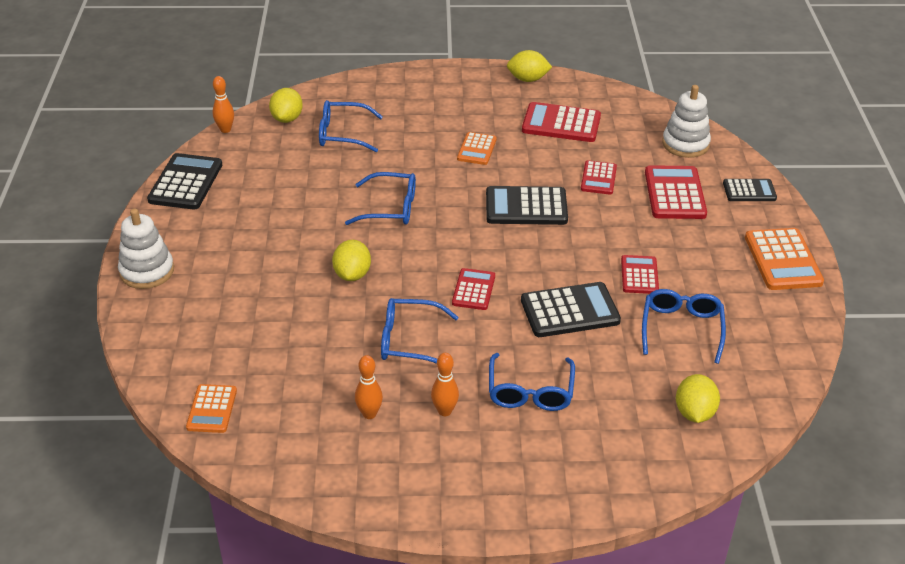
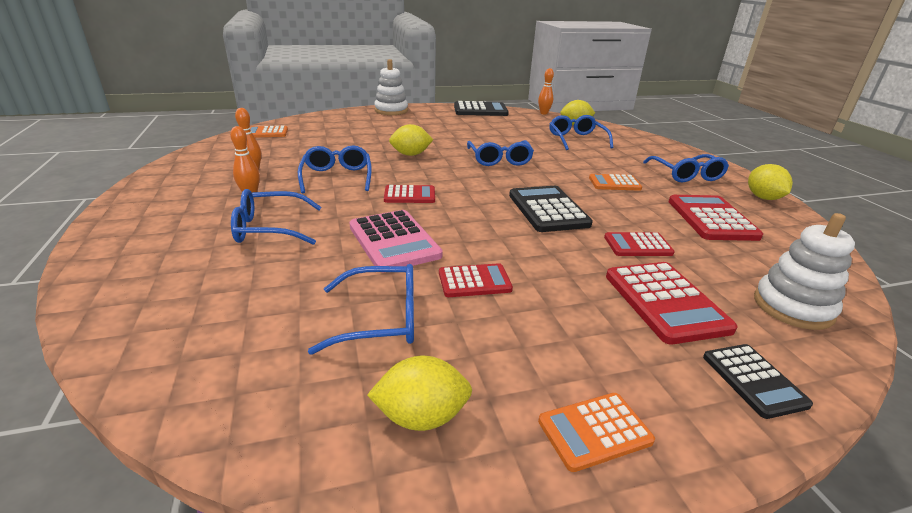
camera: 75 degrees right, 10 degrees down
black calculator [521,282,621,337] -> pink calculator [349,210,443,266]
red calculator [645,165,707,219] -> red calculator turned 90 degrees clockwise [606,262,738,344]
yellow lemon [676,374,720,423] -> yellow lemon moved to [367,356,472,431]
orange calculator [745,228,824,290] -> orange calculator [538,393,655,472], size x0.61
none -> blue glasses [643,154,729,182]

